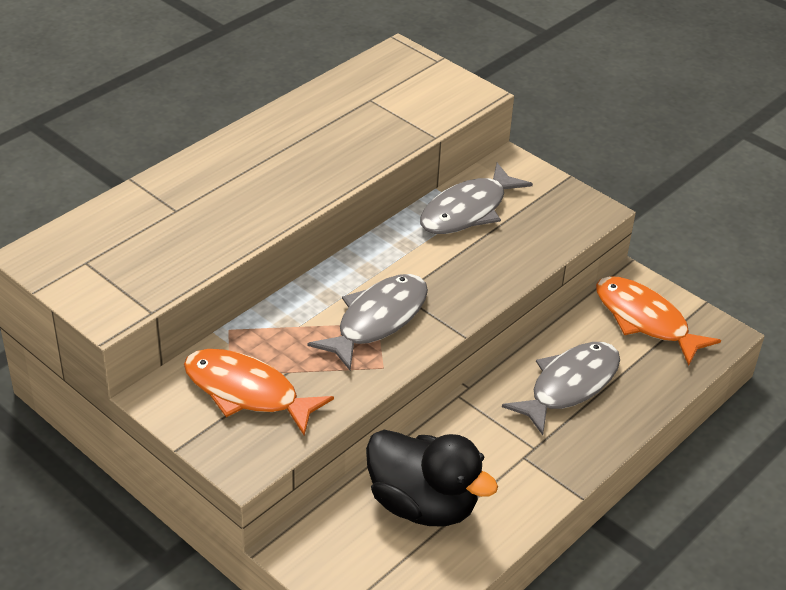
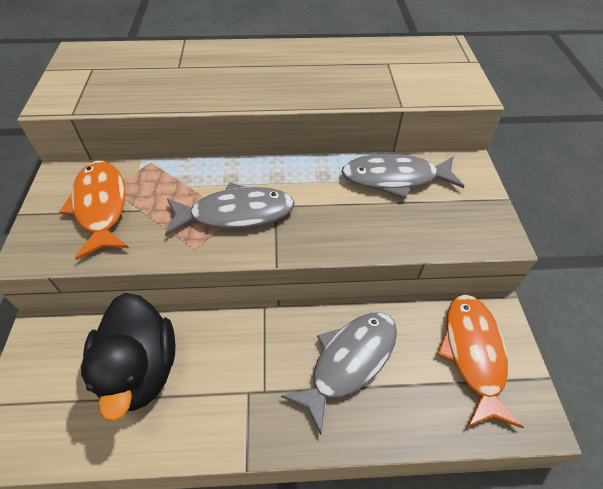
camera: 45 degrees right, 10 degrees up
grey fish [502,342,620,435] -> grey fish turned 45 degrees counterclockwise [281,312,397,435]

